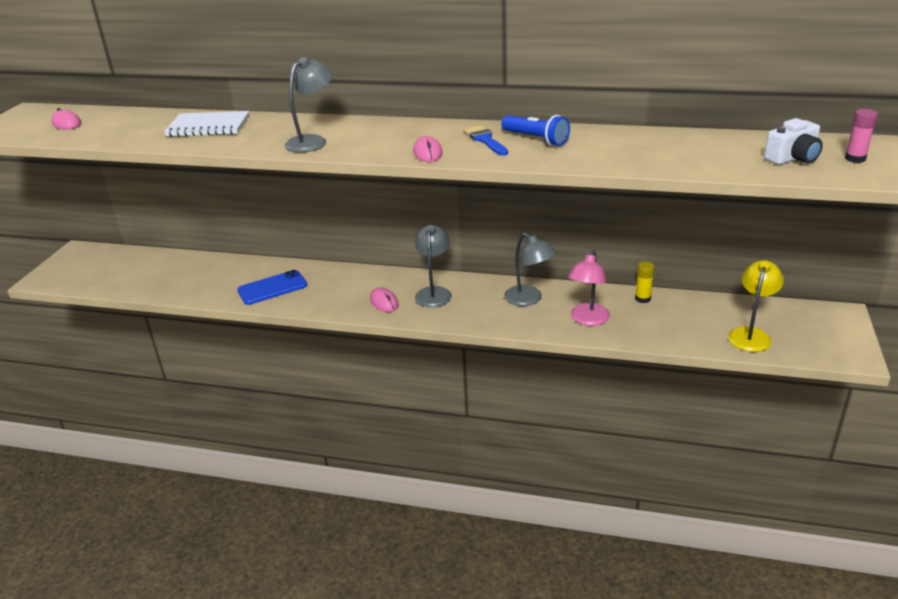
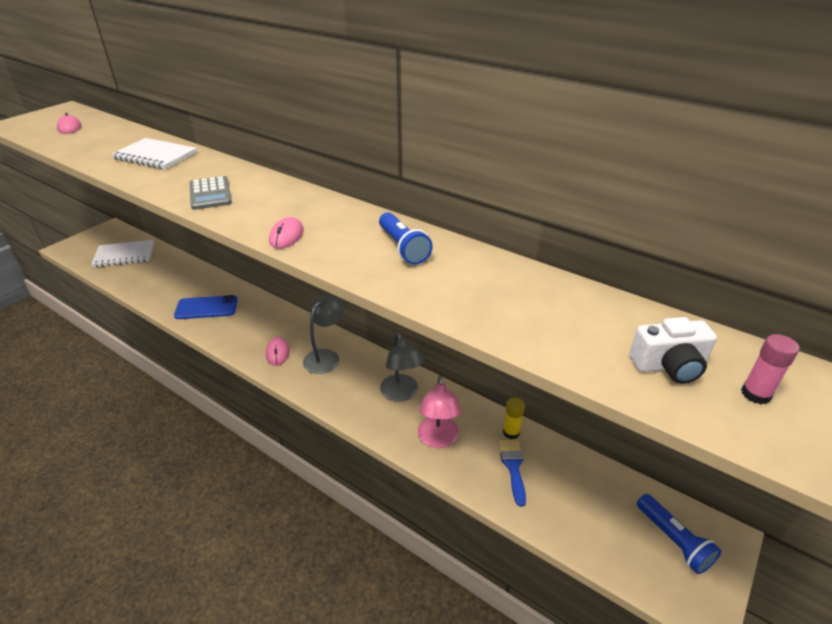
camera: 20 degrees right, 5 degrees up
grey lamp [285,57,332,153] -> grey calculator [190,176,232,210]
blue brush [464,125,508,156] -> blue brush moved to [499,439,526,507]
pink lamp [568,250,610,326] -> pink lamp turned 45 degrees counterclockwise [418,376,462,448]
yellow lamp [728,260,784,352] -> none
none -> white notebook [91,240,154,267]
none -> blue flashlight [637,494,721,574]

